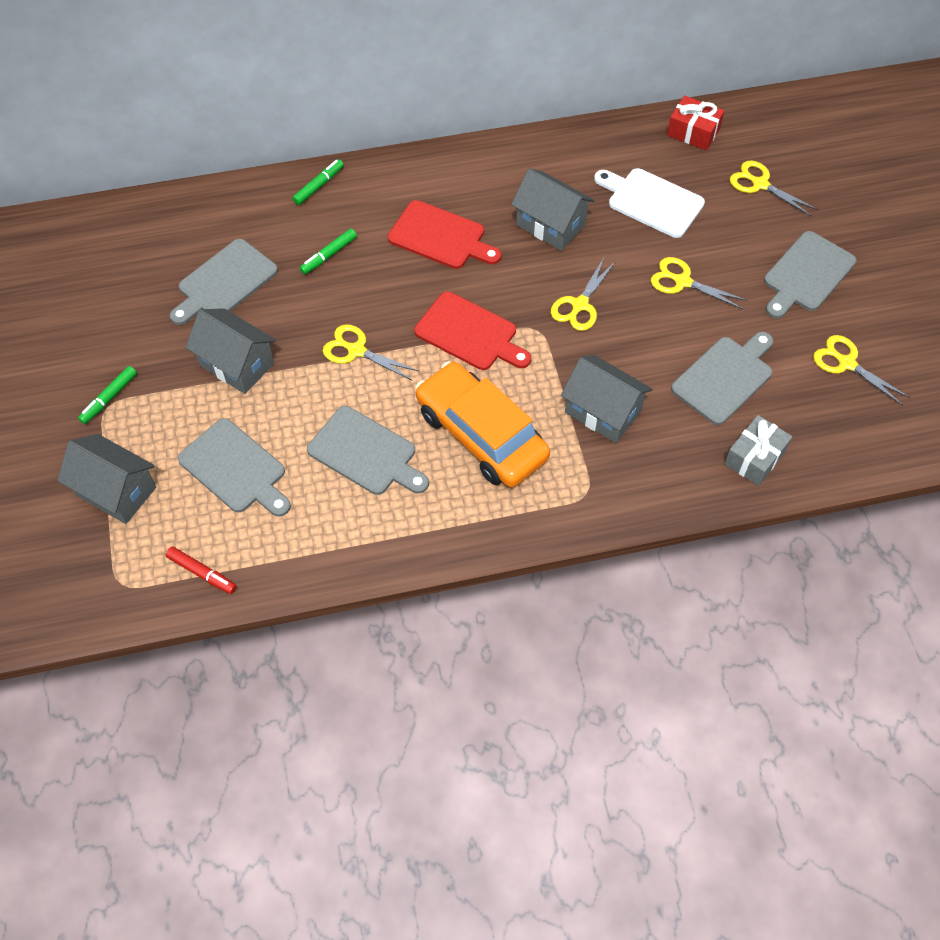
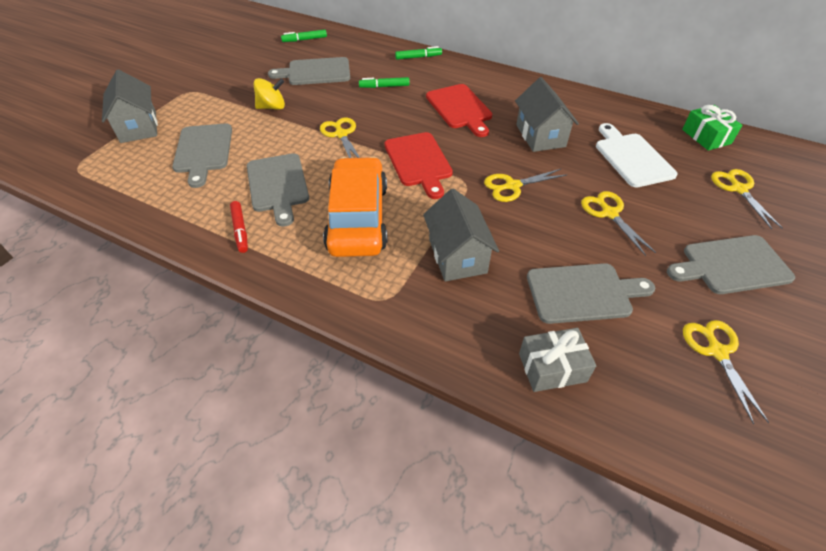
camera: 40 degrees right, 10 degrees down
green marker [78,366,137,424] -> green marker moved to [281,29,327,42]
red marker [166,547,237,594] -> red marker moved to [230,201,248,253]
grey house [185,308,276,394] -> yellow spinning top [254,78,285,110]
red gift [667,95,724,150] -> green gift [682,105,742,151]

